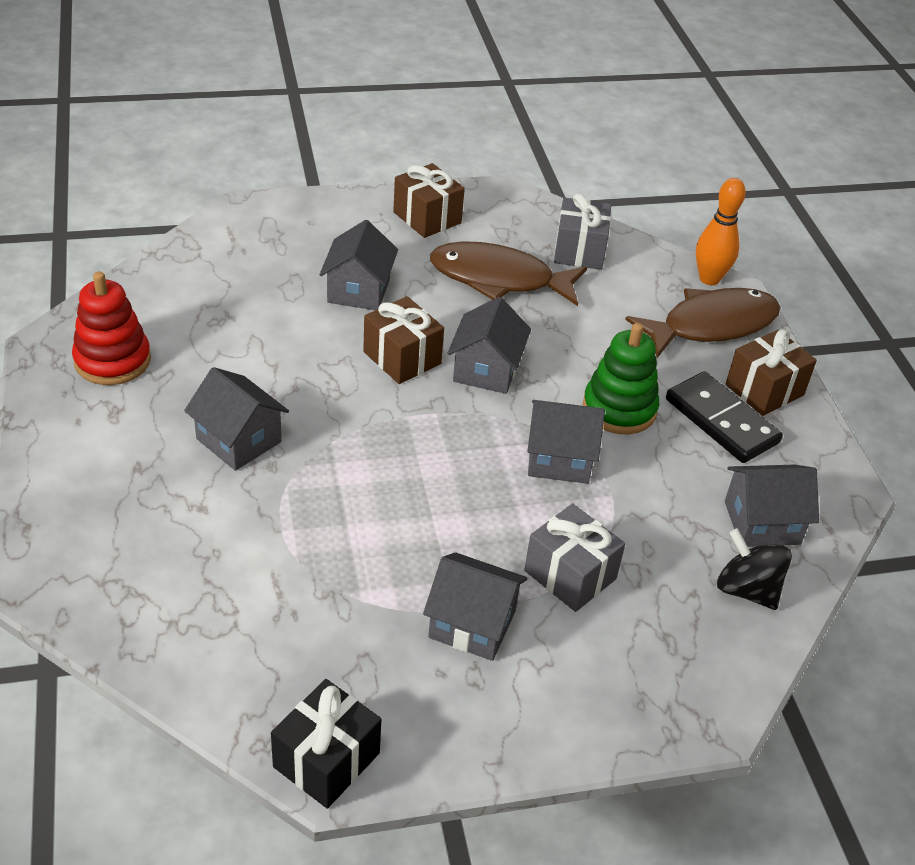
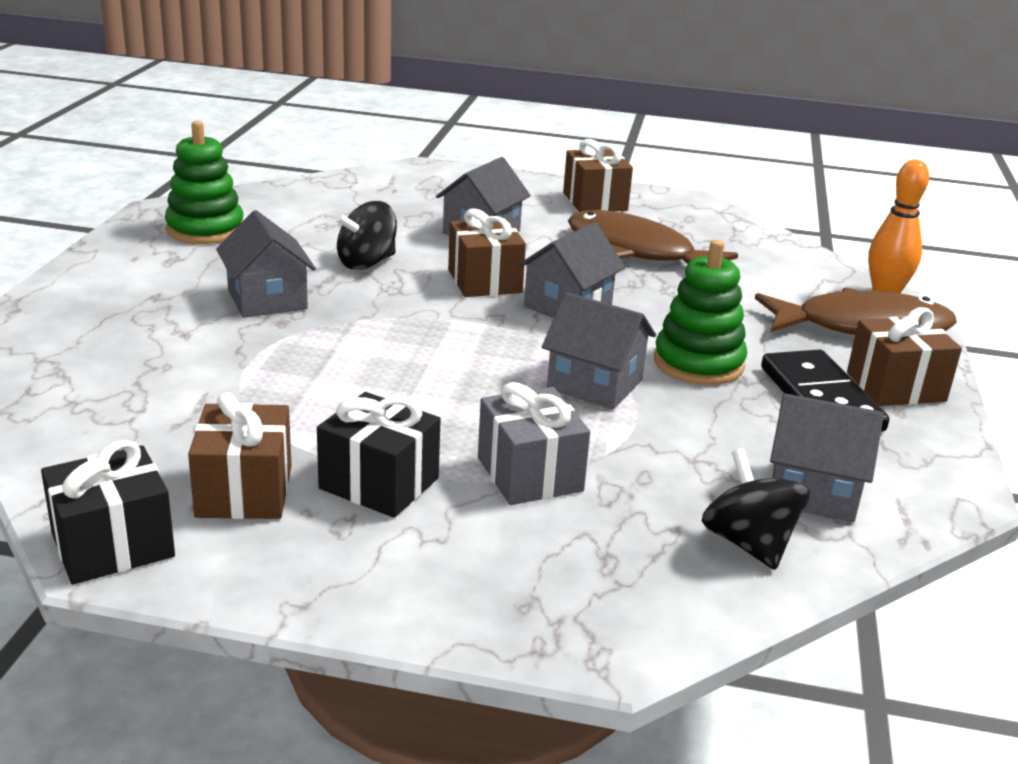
camera: 25 degrees right, 15 degrees down
red stacking toy [72,272,151,385] -> green stacking toy [165,121,243,244]
grey house [423,552,528,661] -> black gift [317,392,441,518]
grey gift [554,193,611,270] -> none
none -> brown gift [188,392,292,519]
none -> black spinning top [335,201,397,270]

